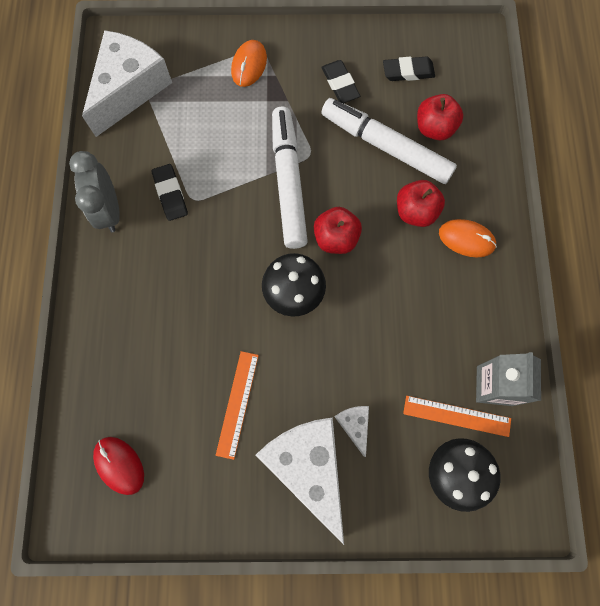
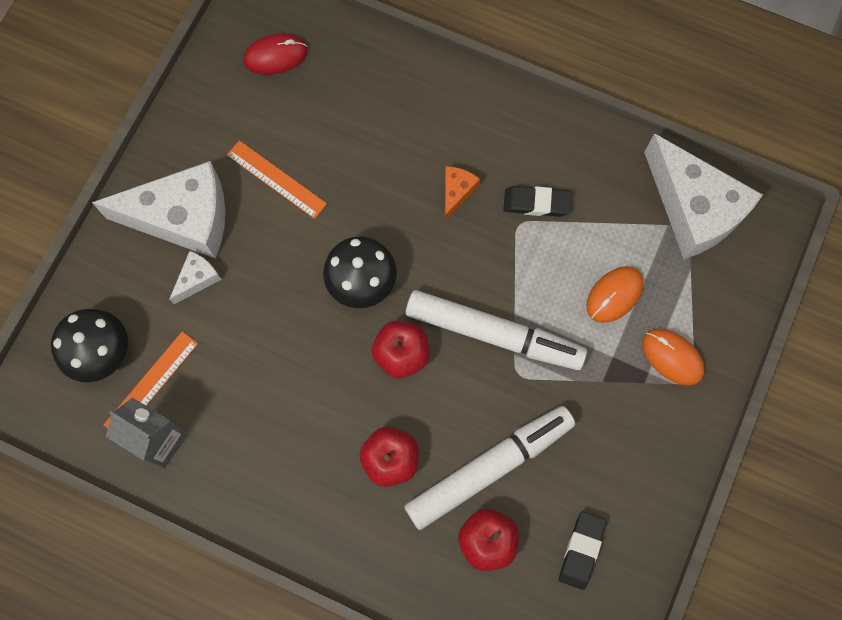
camera: 115 degrees right, 0 degrees up
grey clock [69,151,120,232] -> none
black eraser [322,60,360,103] -> none
white cheese [335,406,369,457] -> white cheese turned 60 degrees counterclockwise [169,251,222,304]
orange mouse [439,219,497,257] -> orange mouse moved to [586,266,643,323]
none -> orange cheese [445,166,480,221]

